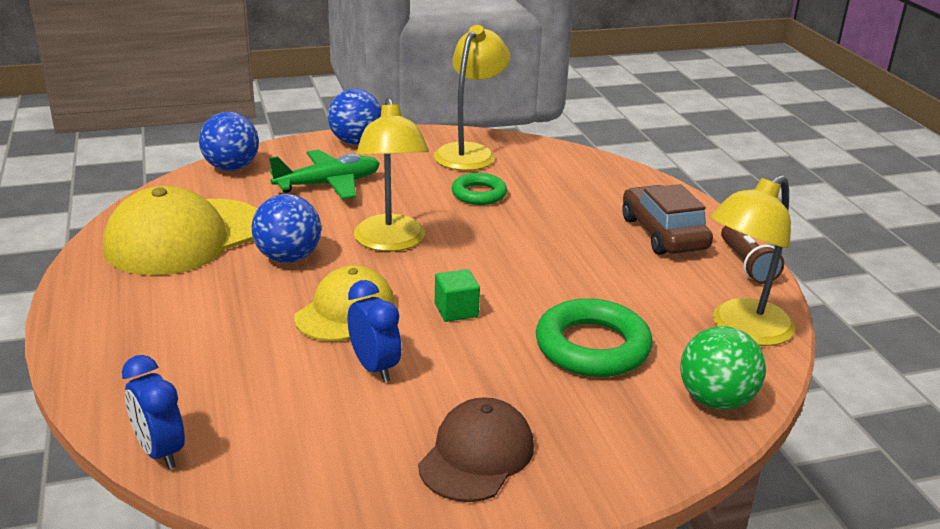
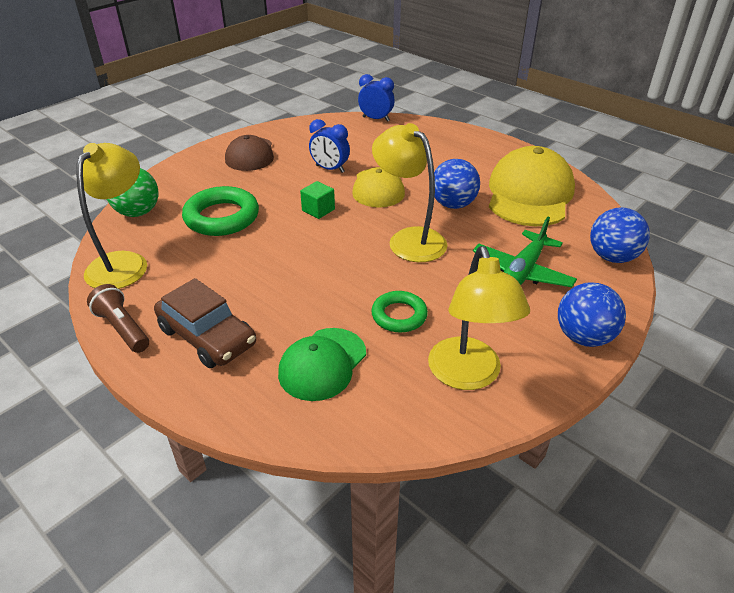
camera: 150 degrees right, 10 degrees up
none -> green cap [278,328,366,401]

